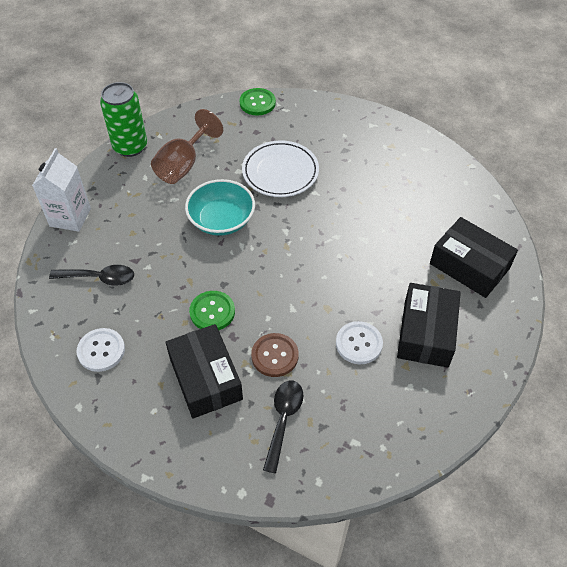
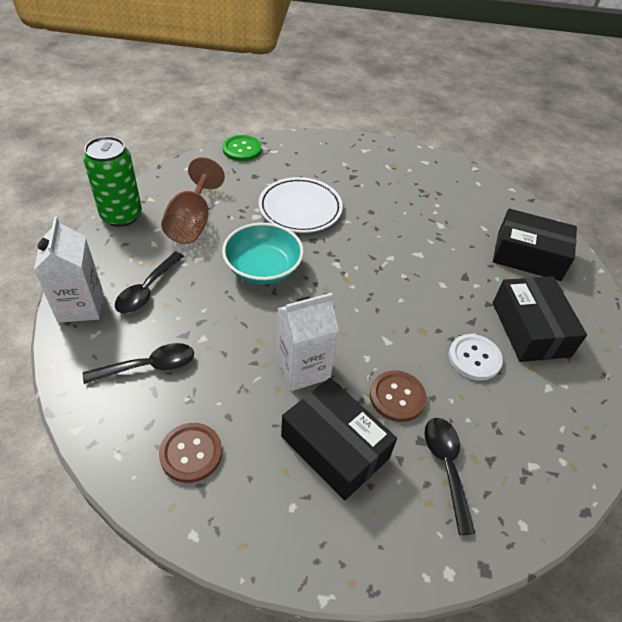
camera: 25 degrees left, 5 degrees down
white button [76,328,125,372] -> brown button [159,423,222,483]
green button [189,291,235,330] -> white carton [277,293,339,391]
none -> black spoon [115,252,184,314]

